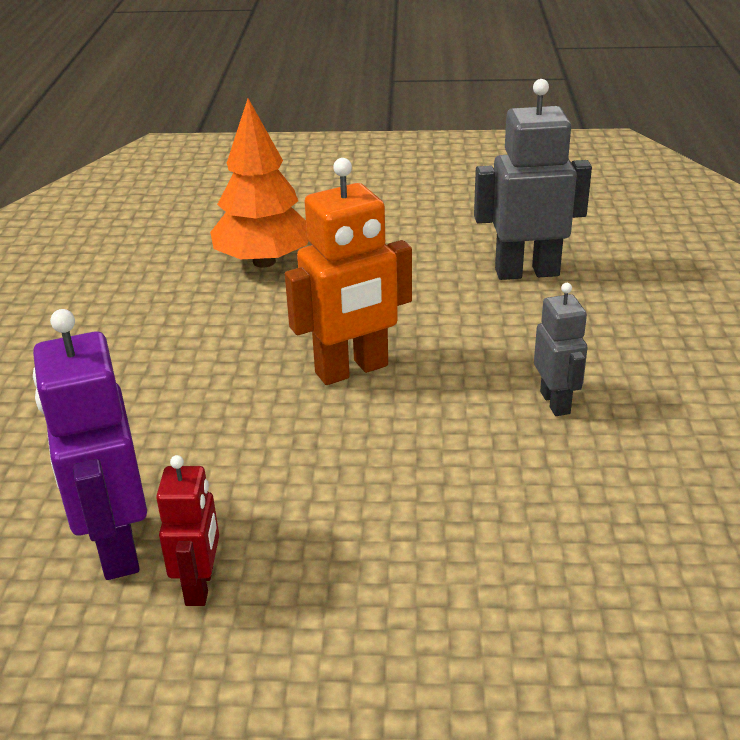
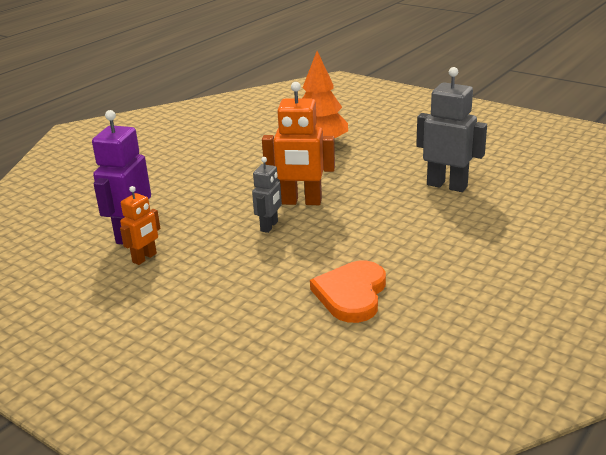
camera: 35 degrees right, 5 degrees down
red robot [156,455,219,606] -> orange robot [120,186,160,265]
grey robot [534,283,588,416] -> grey robot moved to [252,157,282,233]
none -> orange heart [310,261,386,323]

